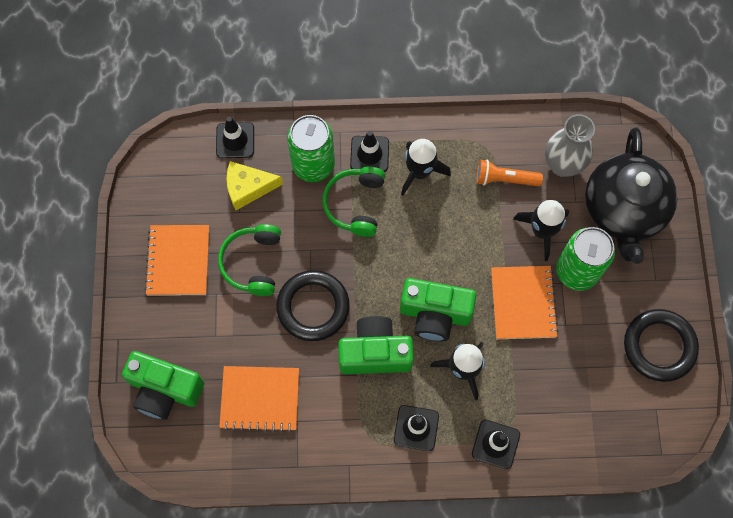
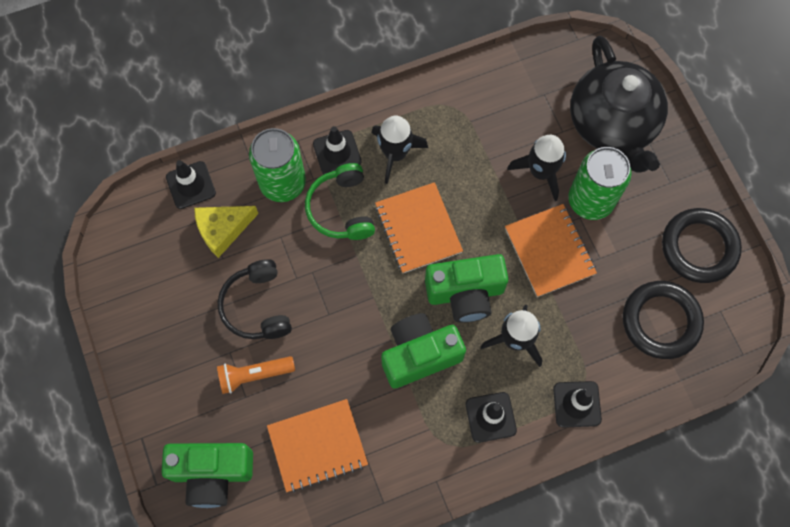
camera: 20 degrees left, 0 degrees up
orange notebook [145,225,209,296] -> orange notebook moved to [375,182,463,273]
green headphones [218,224,281,296] -> black headphones [218,259,292,339]
black ring [276,270,350,341] -> black ring moved to [623,281,704,359]
orange flashlight [476,160,543,186] -> orange flashlight moved to [217,356,295,394]
grey vase [545,114,595,177] -> none

